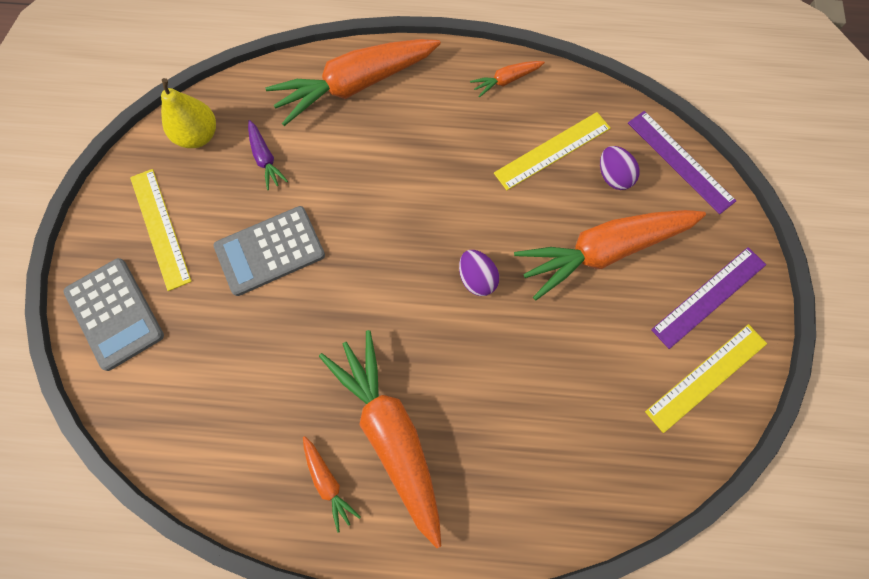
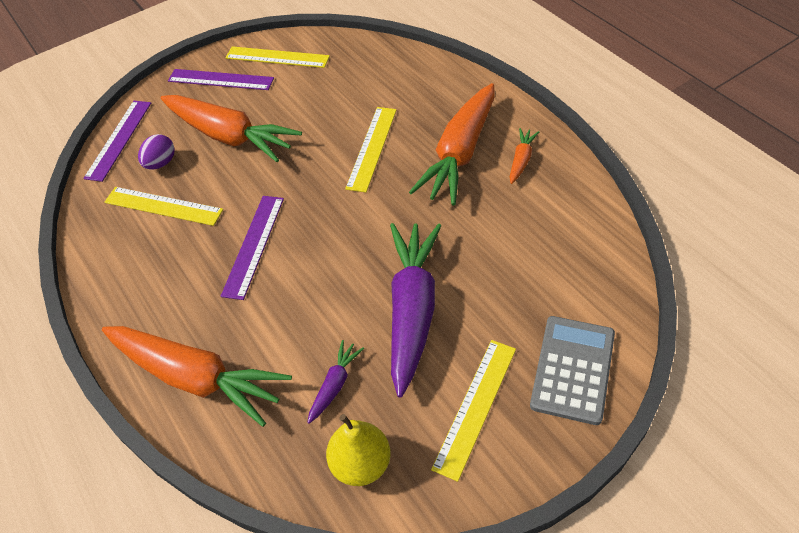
camera: 125 degrees left, 20 degrees down
grey calculator [213,206,325,296] -> purple carrot [390,223,442,398]
purple egg [459,250,499,296] -> none
orange carrot [470,61,545,98] -> none
none -> purple ruler [221,196,284,300]
none -> yellow ruler [345,107,397,192]

